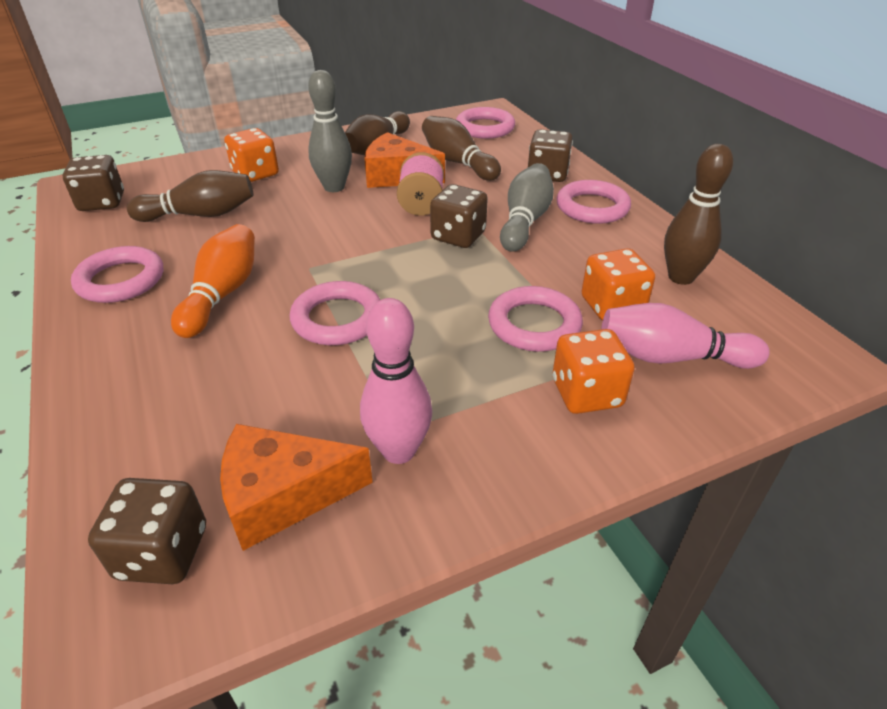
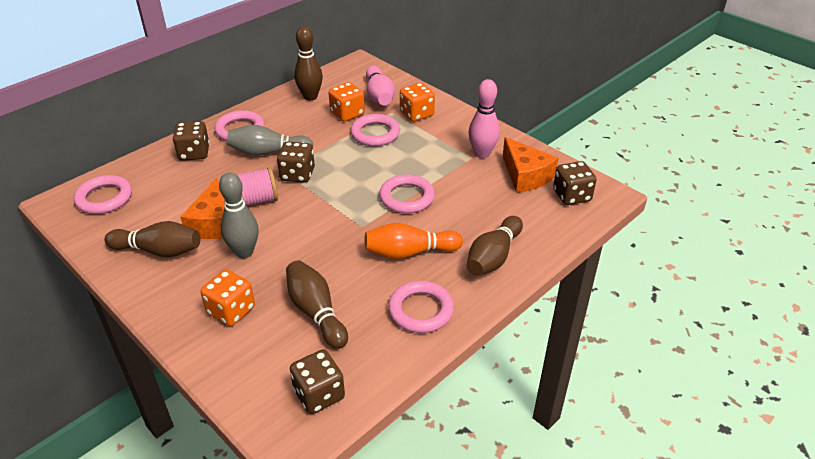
camera: 110 degrees left, 0 degrees up
brown bowling pin [422,116,501,181] -> brown bowling pin moved to [466,216,523,276]

